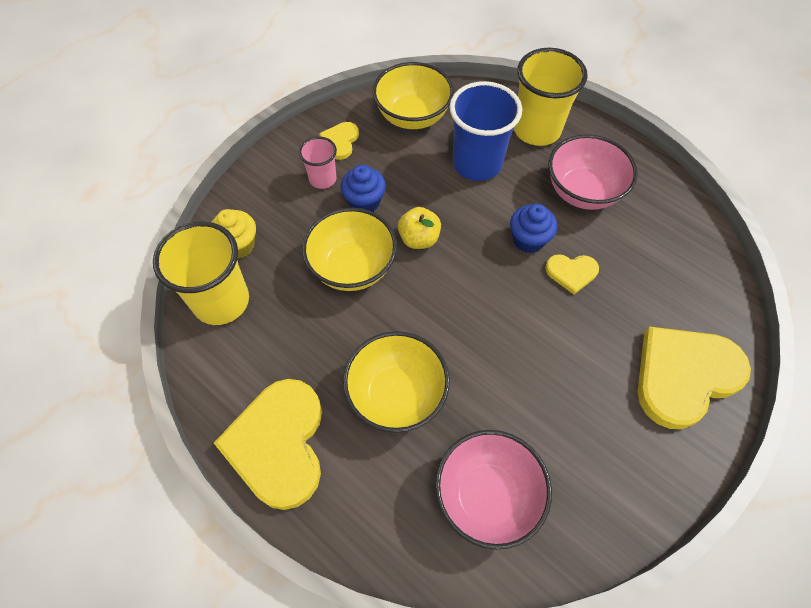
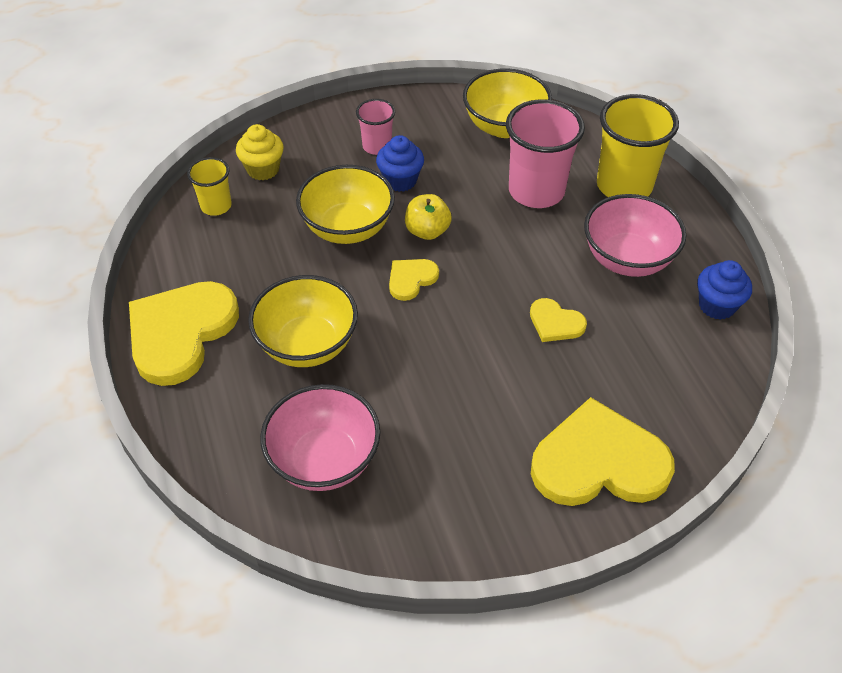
camera: 30 degrees right, 10 degrees down
yellow cup [153,221,249,325] -> yellow cup [187,157,232,216], size x0.54
yellow heart [319,122,359,160] -> yellow heart moved to [389,259,439,301]
blue cup [450,81,522,181] -> pink cup [506,99,585,208]
blue cupcake [510,204,557,253] -> blue cupcake moved to [697,260,752,320]

